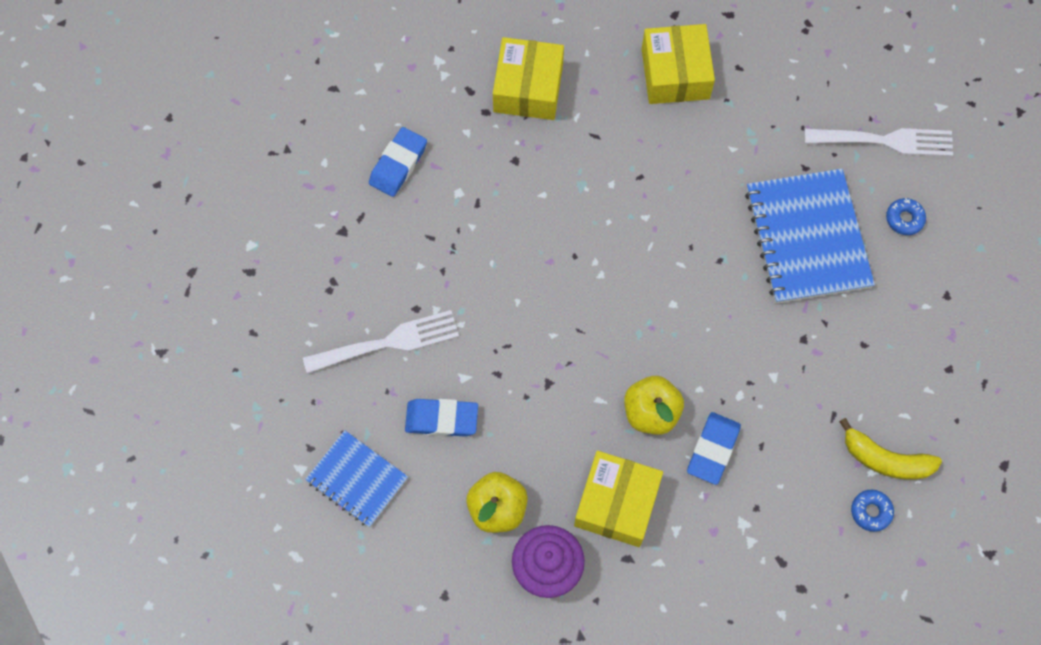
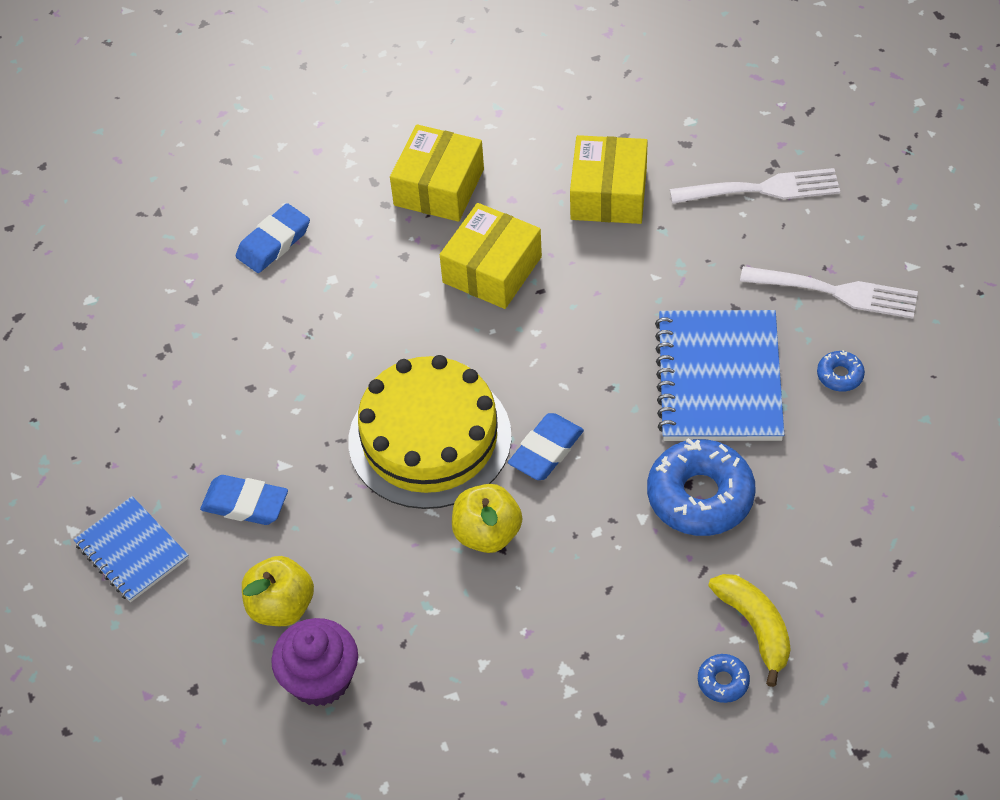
camera: 15 degrees right, 15 degrees down
white fork [303,310,459,374] -> white fork moved to [670,168,840,204]
yellow box [574,451,663,547] -> yellow box moved to [440,203,542,309]
blue eraser [687,412,741,485] -> blue eraser moved to [508,413,584,480]
yellow banana [839,418,942,480] -> yellow banana turned 150 degrees counterclockwise [708,574,791,687]
none -> yellow cake [349,355,512,509]
none -> blue donut [647,438,756,536]

